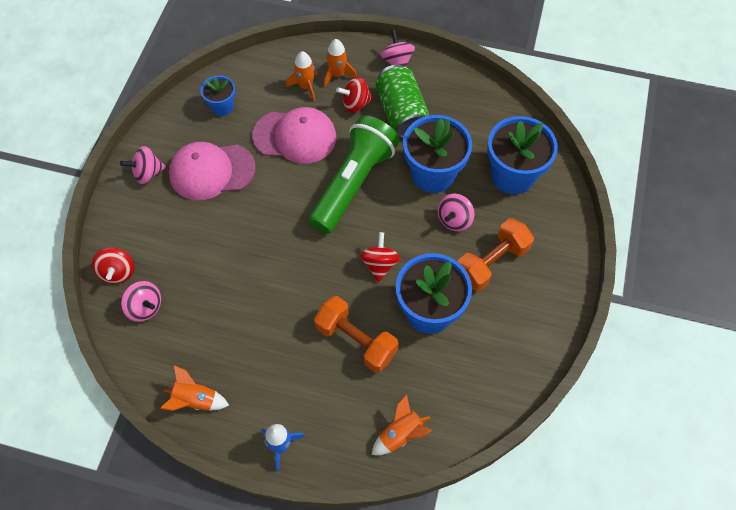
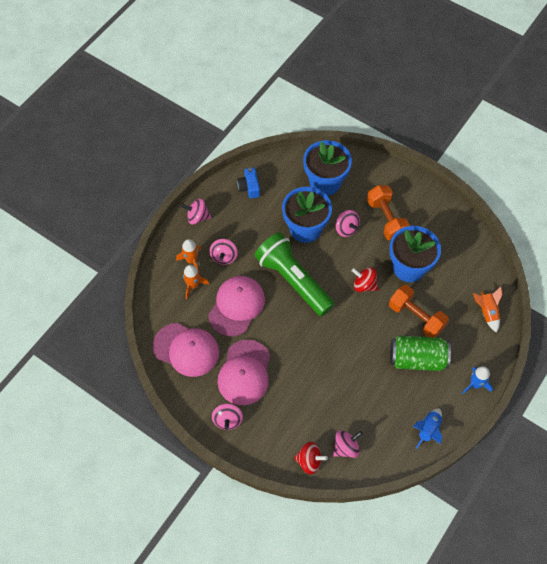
camera: 70 degrees left, 0 degrees up
orange rocket [160,365,229,411] -> blue rocket [413,409,442,449]
blue flower pot [200,76,235,116] -> pink cap [153,323,219,377]
orange dumbbell [314,296,399,373] -> orange dumbbell turned 75 degrees clockwise [389,285,449,337]
red spinning top [336,76,374,113] -> pink spinning top [209,239,238,265]
green can [375,64,429,138] -> green can moved to [390,335,451,371]
none -> blue camera [237,167,260,198]

